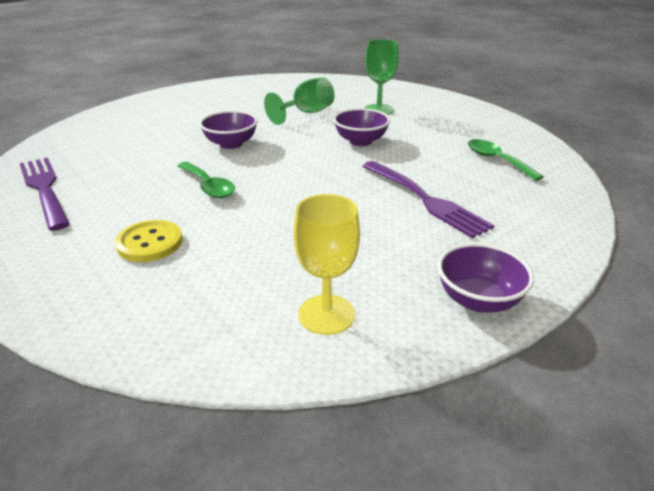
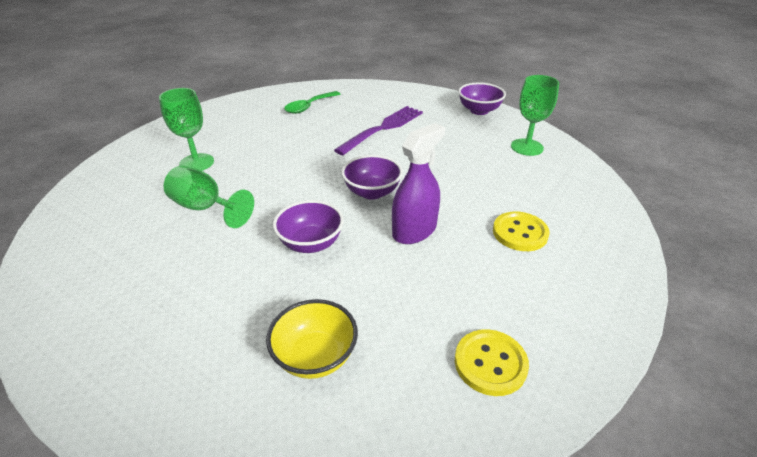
camera: 105 degrees left, 5 degrees up
purple fork [20,158,70,231] -> yellow button [455,329,529,396]
green spoon [177,162,235,198] -> purple spray bottle [392,123,445,244]
yellow goblet [294,194,360,335] -> green goblet [511,75,559,156]
purple bowl [333,108,390,146] -> purple bowl moved to [341,155,403,200]
none -> yellow bowl [266,299,358,379]

